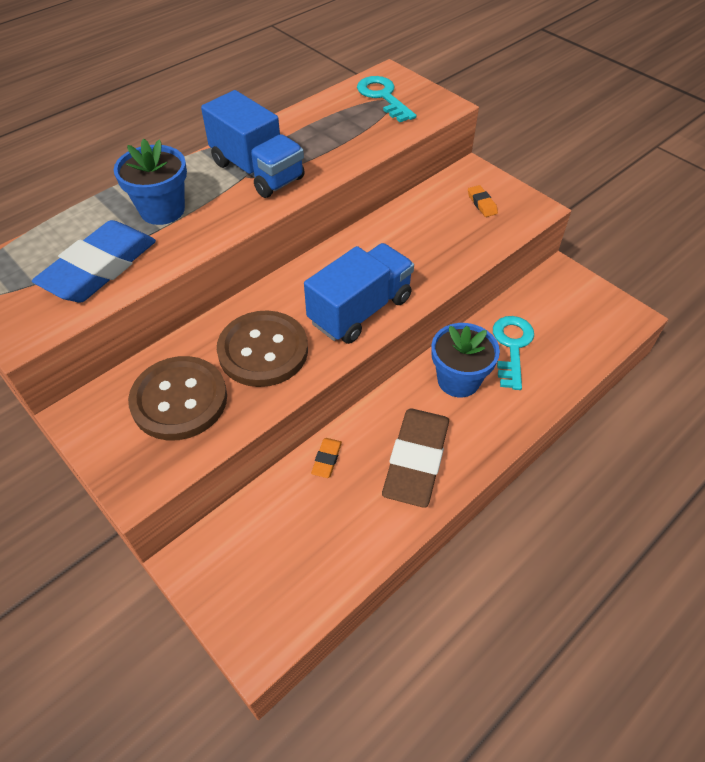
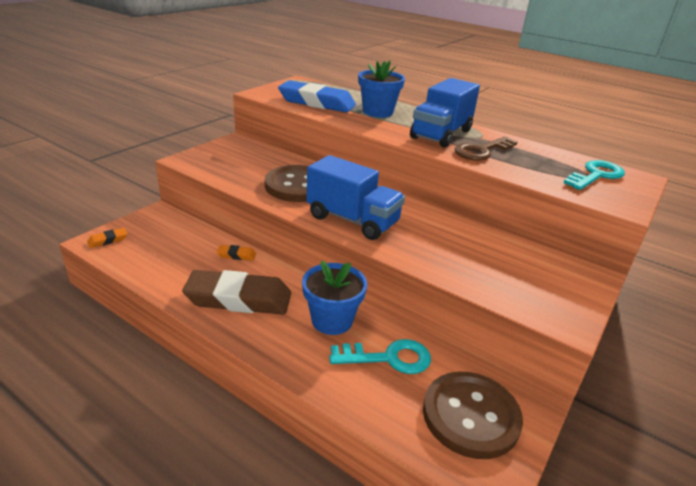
camera: 75 degrees right, 20 degrees down
brown button [128,356,227,440] -> brown button moved to [423,372,523,459]
orange eraser [468,185,498,217] -> orange eraser moved to [87,228,127,248]
none -> brown key [455,136,517,161]

